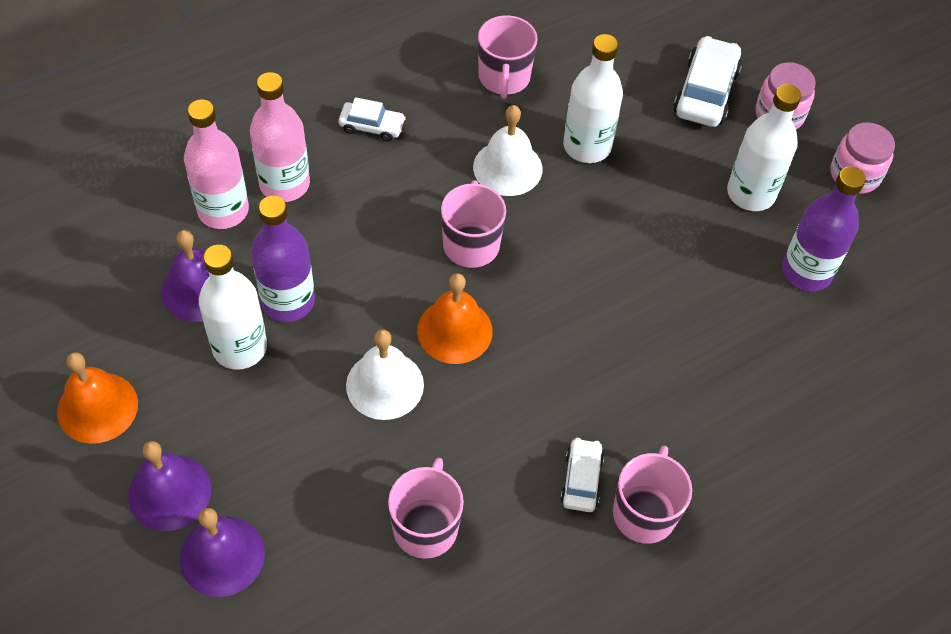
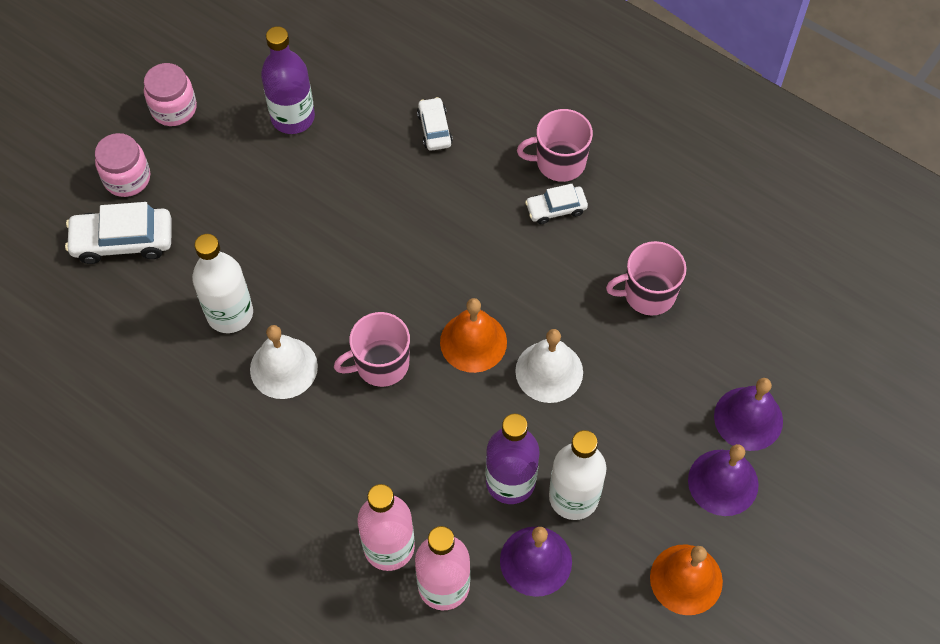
camera: 110 degrees left, 5 degrees up
white car [338,97,406,141] -> white car moved to [417,97,453,151]
pink mug [478,15,538,99] -> none
white bottle [727,84,801,211] -> none

